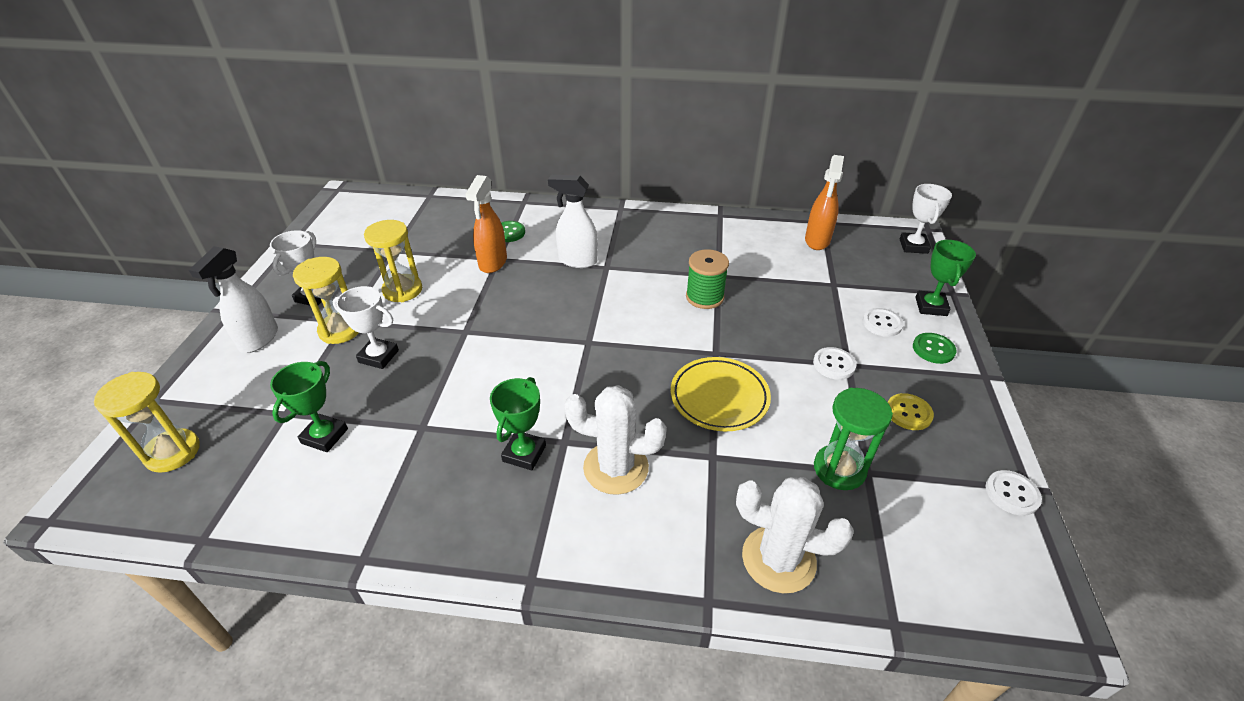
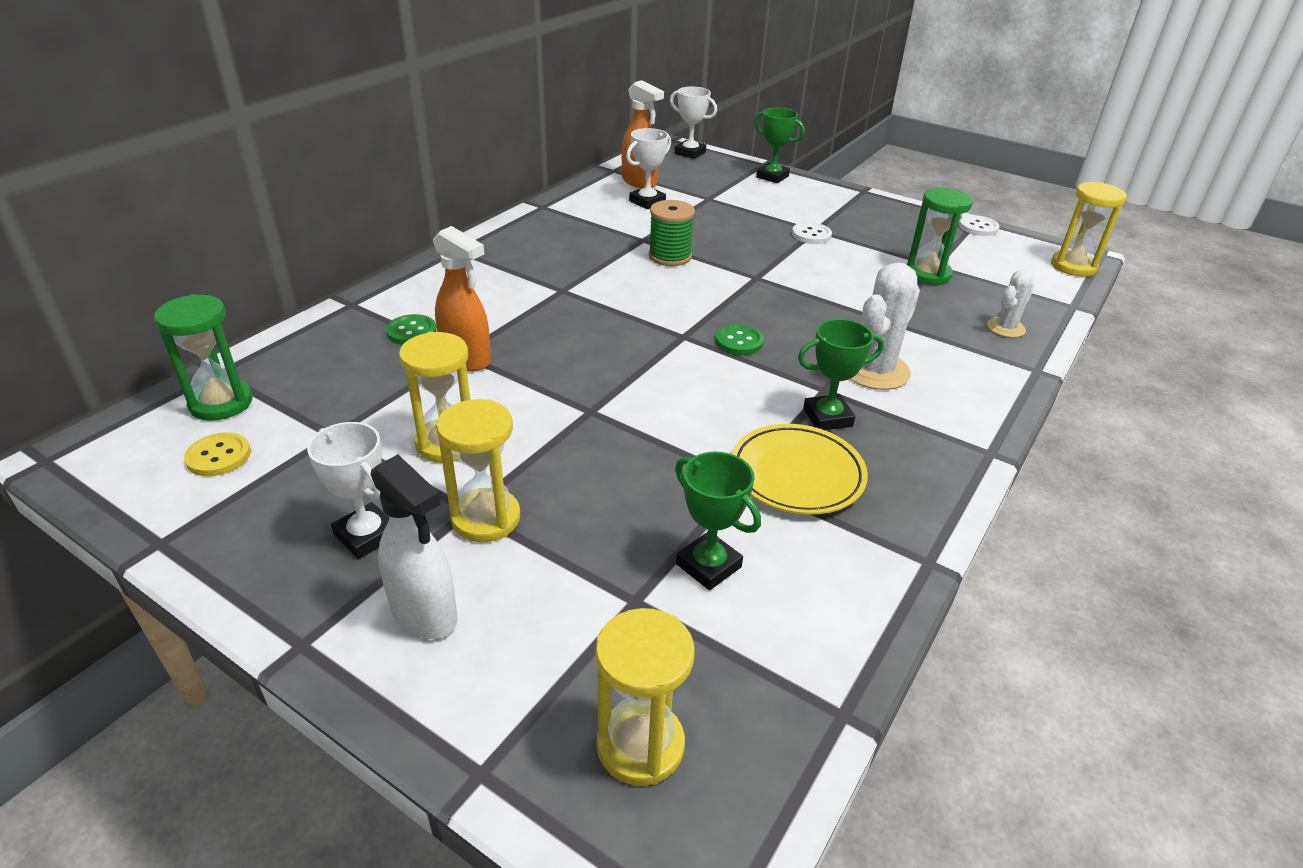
camera: 65 degrees left, 5 degrees down
white trophy [333,286,399,369] -> white trophy moved to [626,128,671,209]
green trophy [490,377,546,470] -> green trophy turned 60 degrees counterclockwise [798,319,884,430]
white spray bottle [548,175,598,268] -> none
yellow plate [671,357,771,431] -> yellow plate moved to [732,424,868,515]
white cactus [736,477,854,593] -> white cactus [987,270,1035,338], size x0.59
white button [863,308,904,337] -> none
yellow button [888,393,934,430] -> yellow button moved to [184,432,251,476]
green button [913,333,957,364] -> green button moved to [715,324,764,355]
none -> green hourglass [154,294,253,421]
none -> yellow hourglass [1051,182,1127,277]

